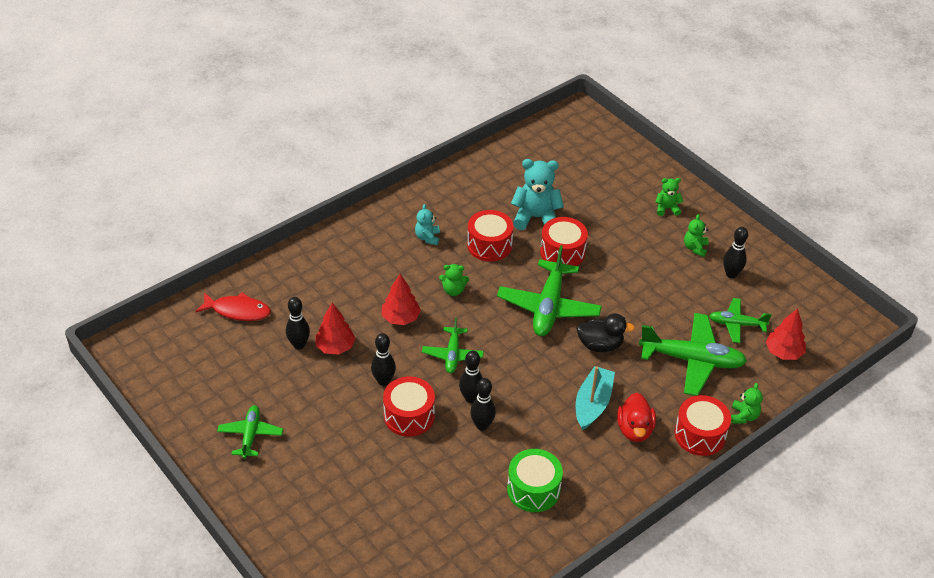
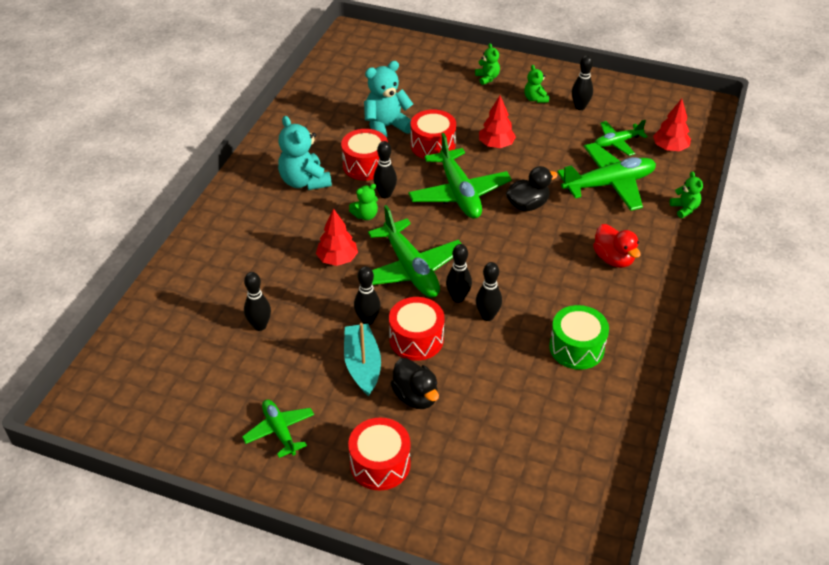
camera: 30 degrees left, 0 degrees up
red fish [195,292,271,321] -> none
red tree [315,303,356,355] -> red tree moved to [479,96,516,148]
turquoise teddy bear [415,204,440,245] -> turquoise teddy bear [278,116,332,190], size x1.85
green plane [422,318,484,373] -> green plane [357,205,461,298], size x1.76
turquoise boat [576,366,615,430] -> turquoise boat moved to [344,323,381,396]
green teddy bear [655,178,683,216] -> green teddy bear turned 105 degrees clockwise [475,43,500,85]
red drum [674,395,731,456] -> red drum moved to [348,418,411,490]
none -> black bowling pin [373,141,397,198]
none -> black duck [390,358,439,409]

